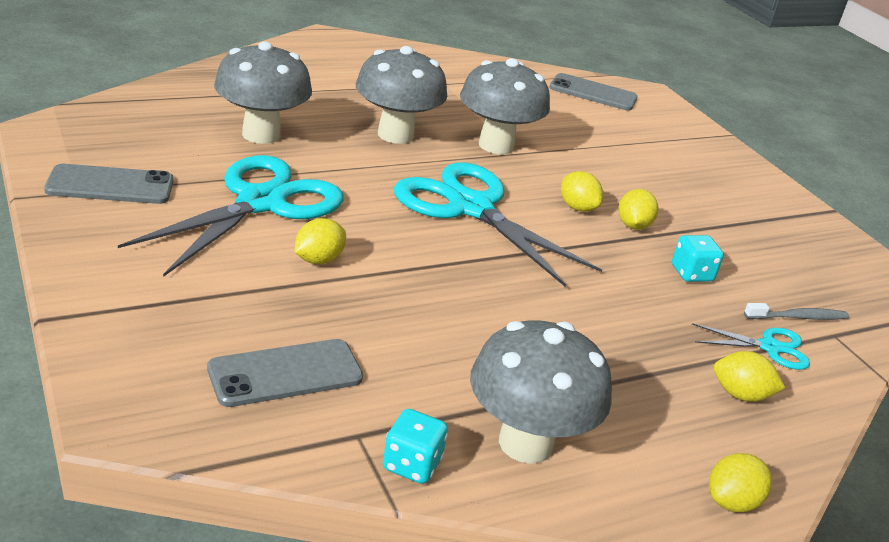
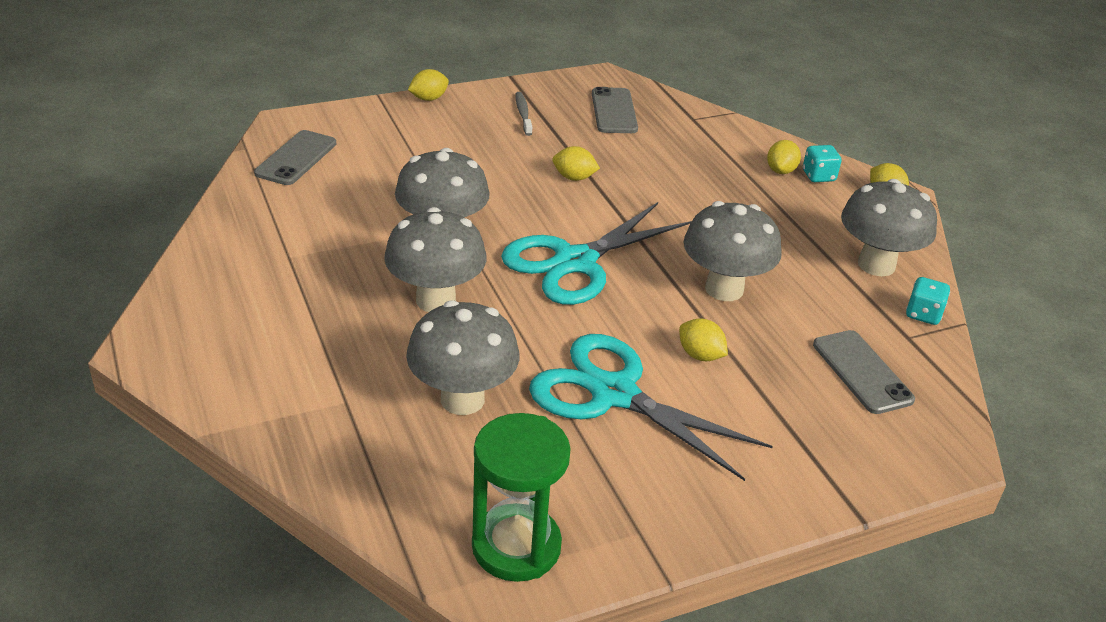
camera: 85 degrees left, 5 degrees up
grey phone [44,164,174,204] -> grey phone moved to [592,87,638,133]
yellow lemon [561,171,603,212] -> yellow lemon moved to [408,69,449,101]
turquoise dice [672,235,724,282] -> turquoise dice moved to [803,145,841,182]
turquoise scissors [692,323,810,370] -> none
grey toothbrush [744,303,849,320] -> grey toothbrush moved to [516,92,532,136]
none -> green hourglass [472,413,571,582]
none -> grey mushroom [683,201,782,301]

